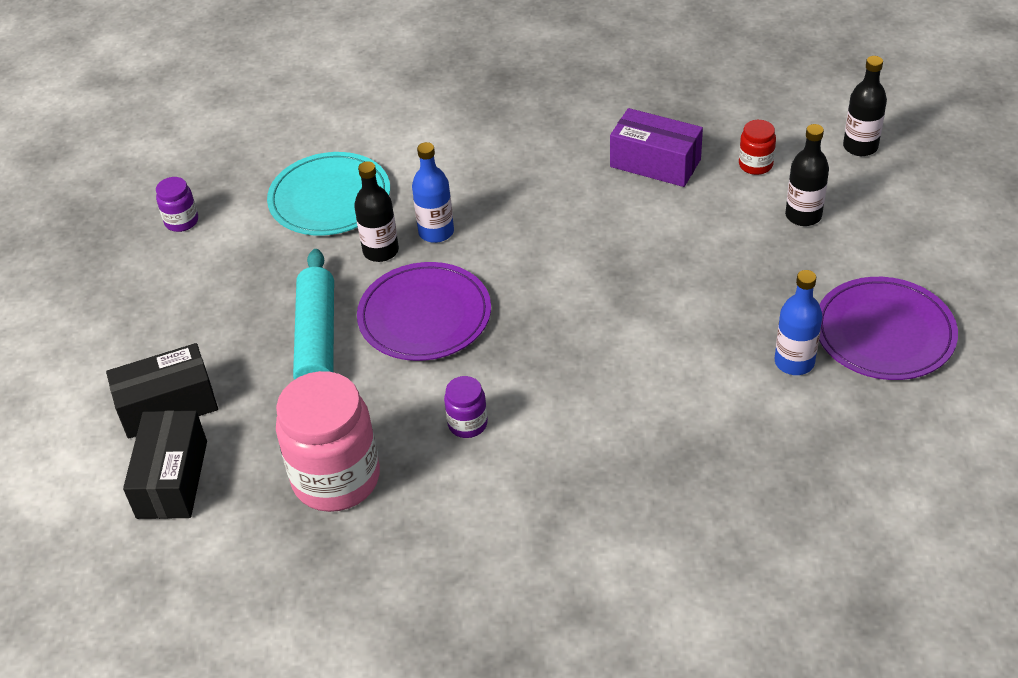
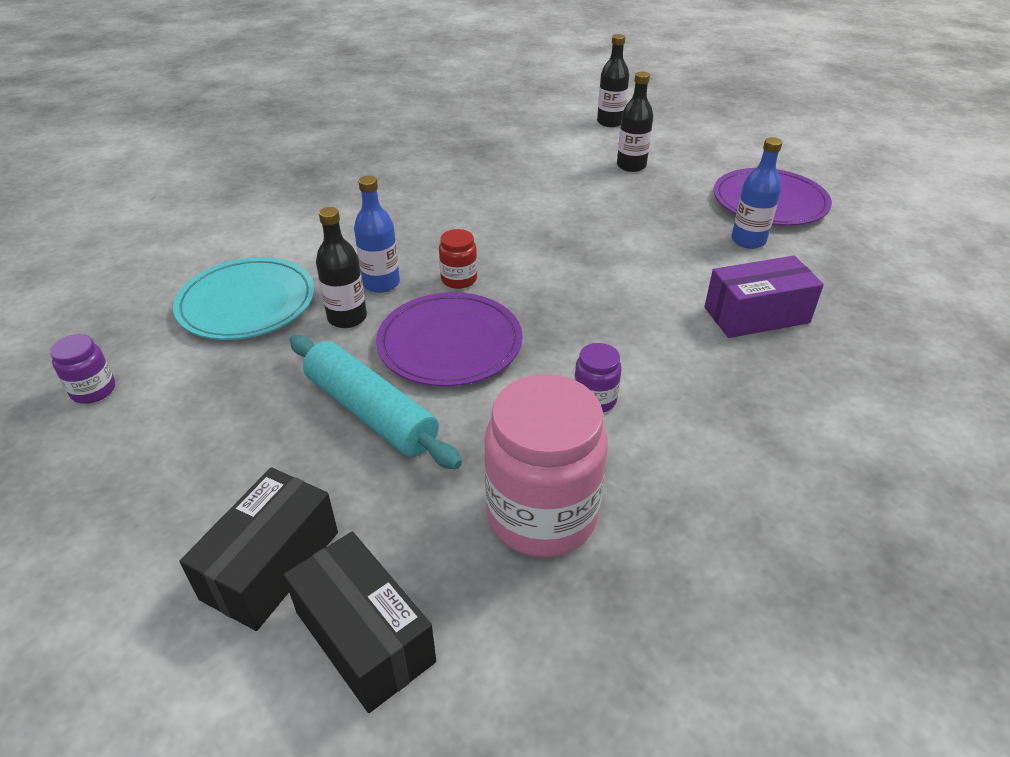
camera: 45 degrees left, 5 degrees down
purple box [610,108,703,187] -> purple box moved to [704,256,824,338]
red jar [739,120,776,175] -> red jar moved to [439,229,477,289]

